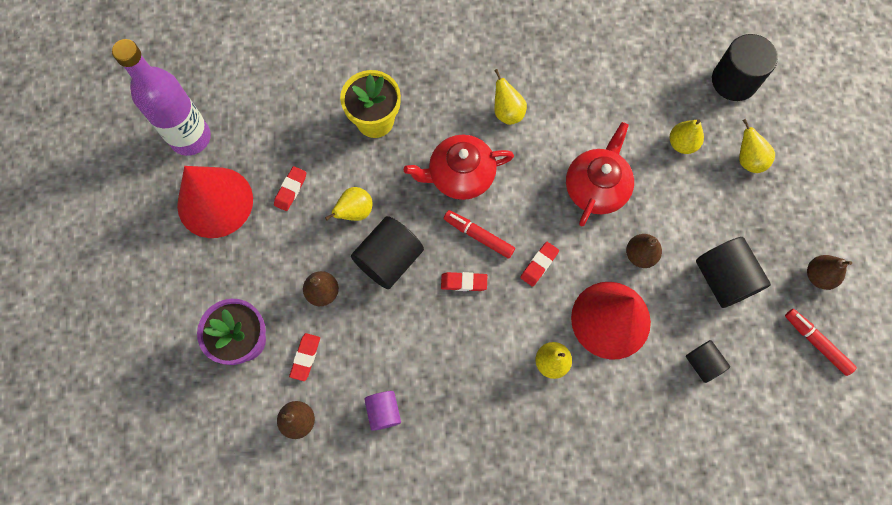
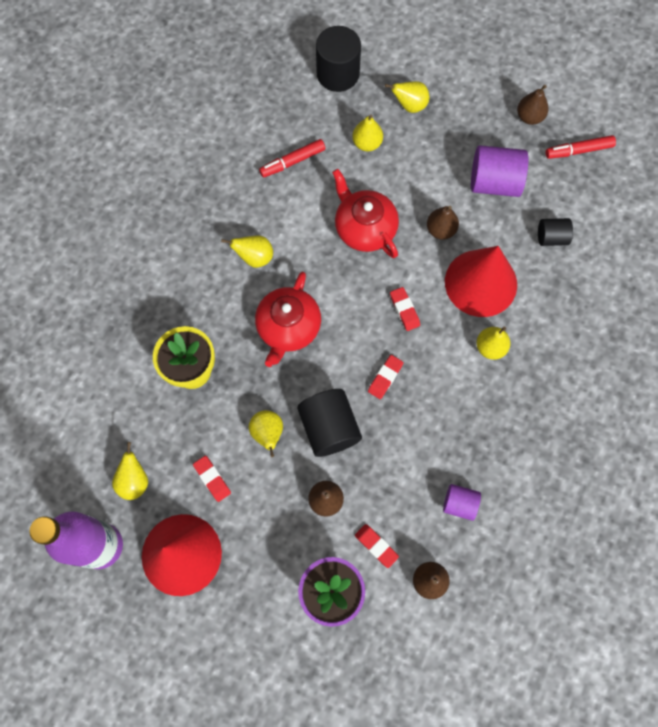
camera: 60 degrees left, 0 degrees up
red marker [444,210,515,259] -> red marker moved to [259,139,325,178]
black cylinder [696,237,771,308] -> purple cylinder [471,145,528,197]
none -> yellow pear [112,442,148,500]

